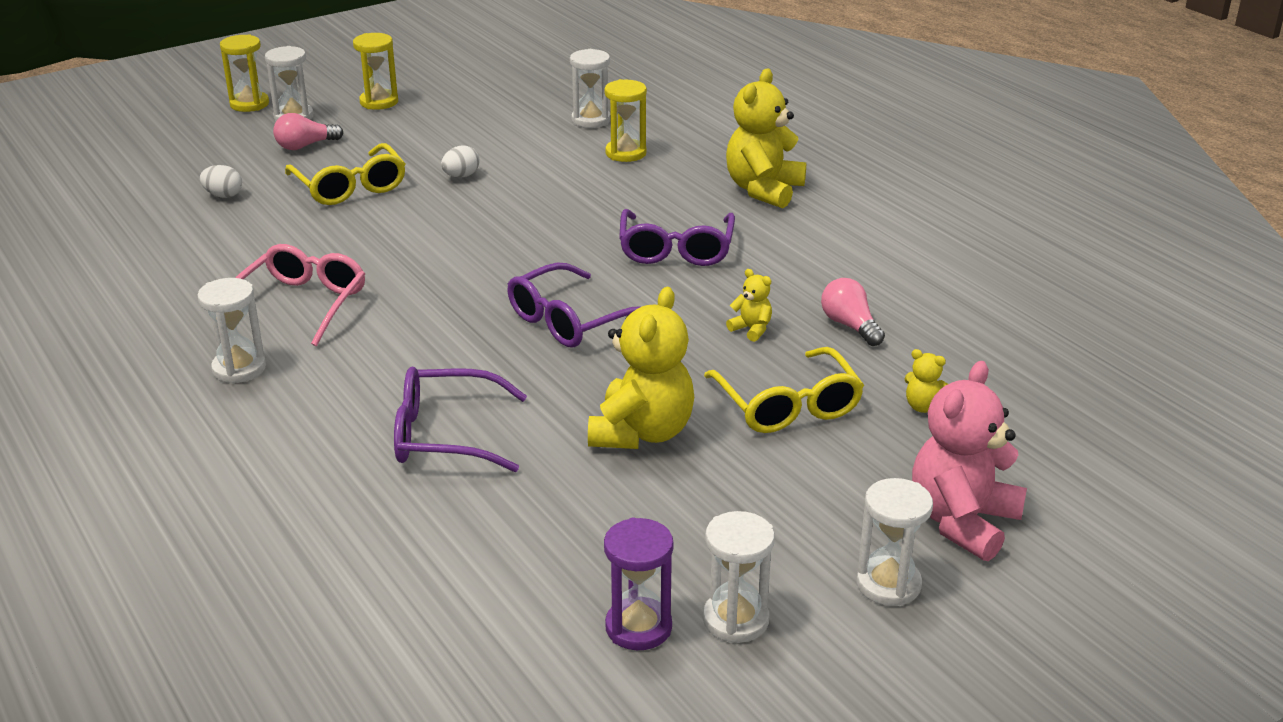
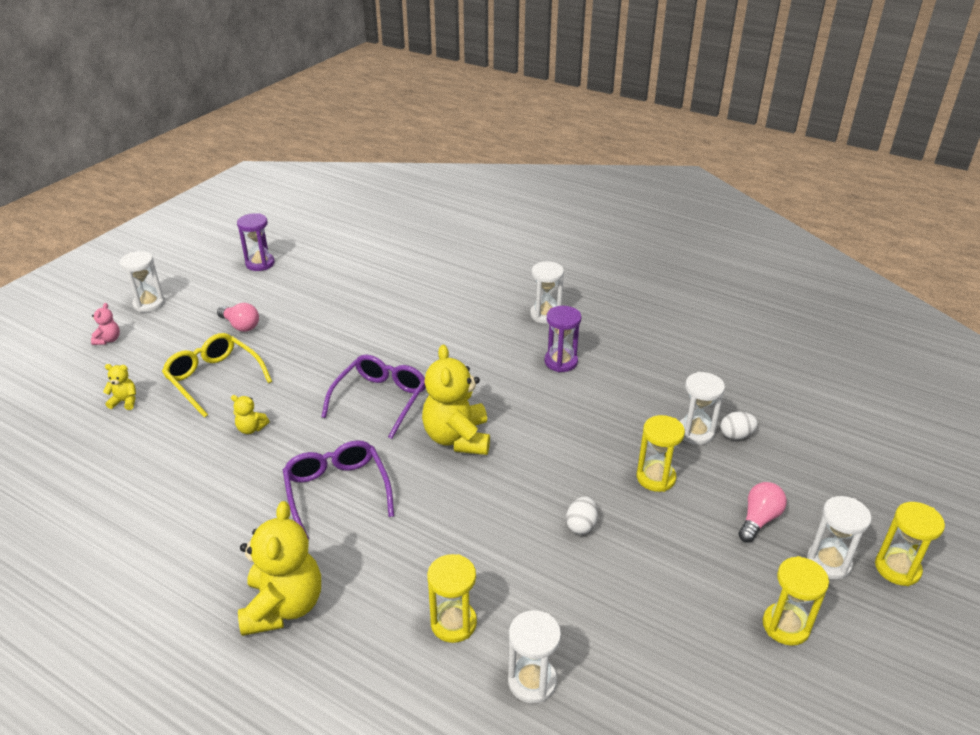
camera: 155 degrees right, 5 degrees up
pink glasses [235,244,365,347] -> purple hourglass [544,306,581,372]
yellow glasses [285,143,405,205] -> yellow hourglass [637,415,685,492]
purple glasses [394,367,527,472] -> none
yellow teddy bear [588,287,694,449] -> yellow teddy bear moved to [422,345,490,455]
white hourglass [703,511,775,643] -> white hourglass moved to [680,372,725,445]
pink light bulb [821,278,885,346] -> pink light bulb moved to [217,303,259,332]
pink teddy bear [912,361,1027,561] -> pink teddy bear [91,303,120,345], size x0.45

